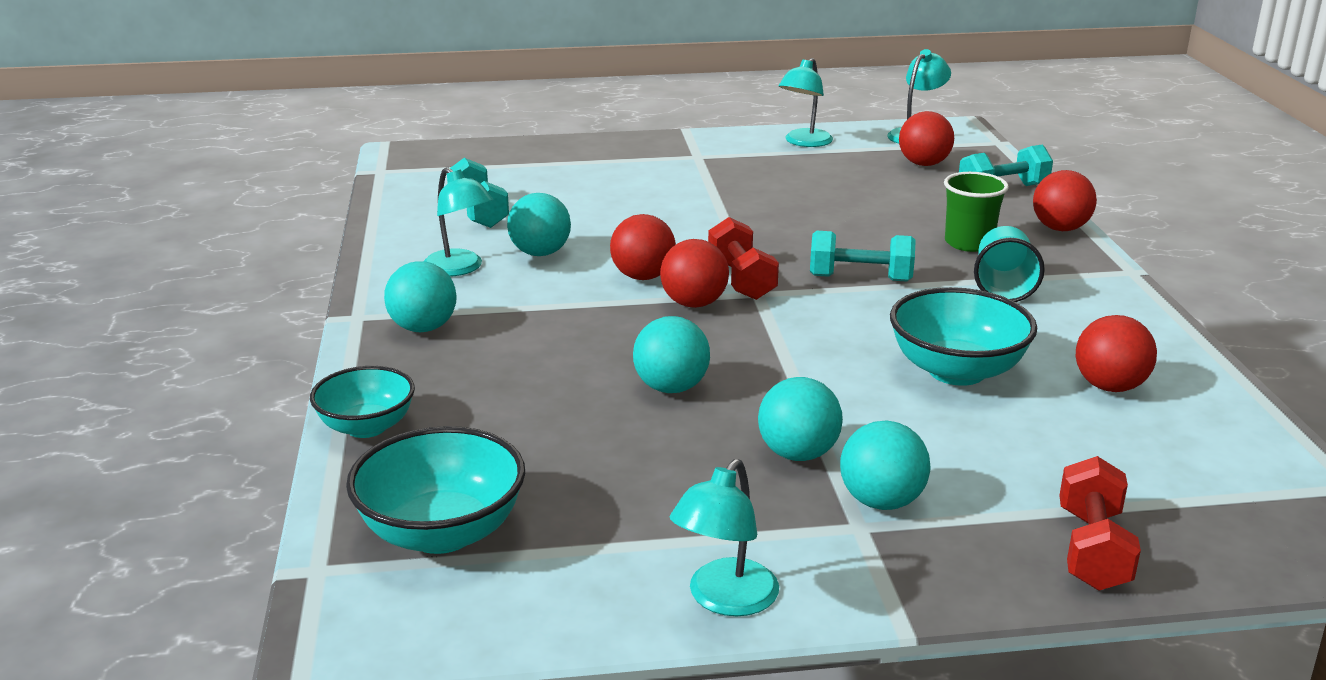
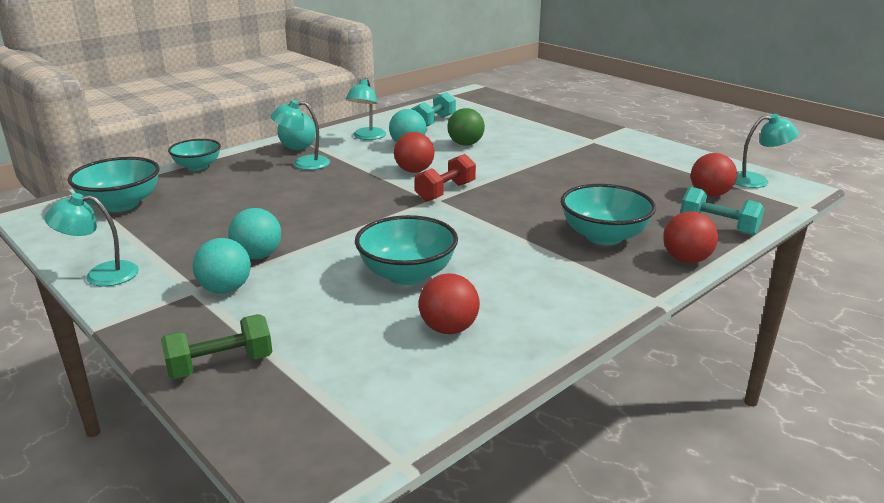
camera: 55 degrees right, 0 degrees up
turquoise ball [633,316,710,393] -> none
red ball [660,239,729,308] -> none
turquoise lamp [779,58,833,147] -> turquoise lamp moved to [271,100,330,170]
turquoise dumbbell [810,231,916,282] -> none
green cup [944,172,1009,252] -> turquoise bowl [561,184,656,245]
turquoise cup [974,226,1045,302] -> none
red dumbbell [1059,456,1141,591] -> green dumbbell [161,314,272,379]
none -> green ball [447,108,485,146]

